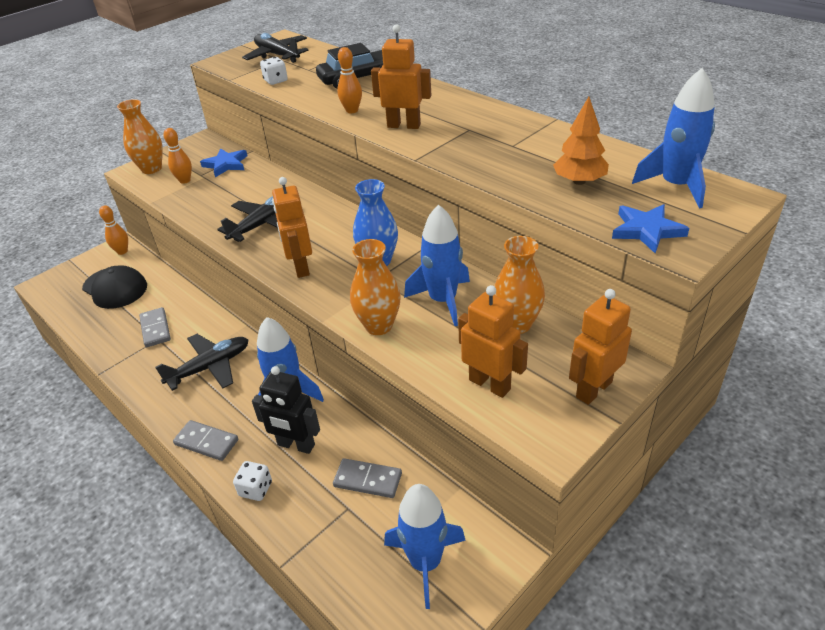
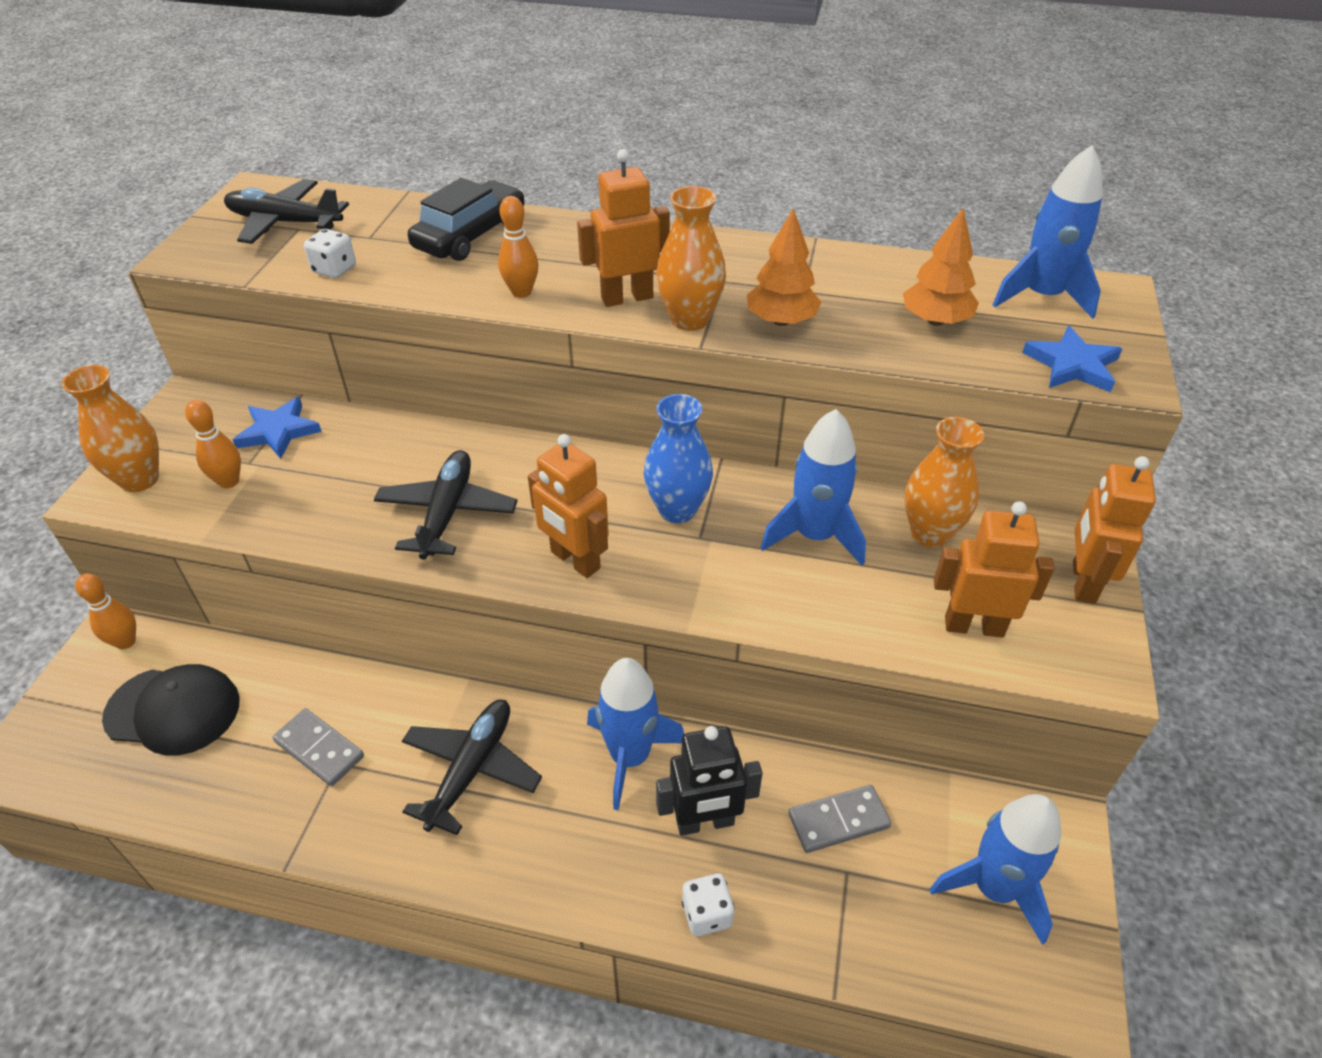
camera: 35 degrees left, 5 degrees up
grey domino [173,420,238,461] -> none
orange vase [350,239,401,335] -> orange vase moved to [656,186,726,331]
none -> orange tree [747,208,821,326]

